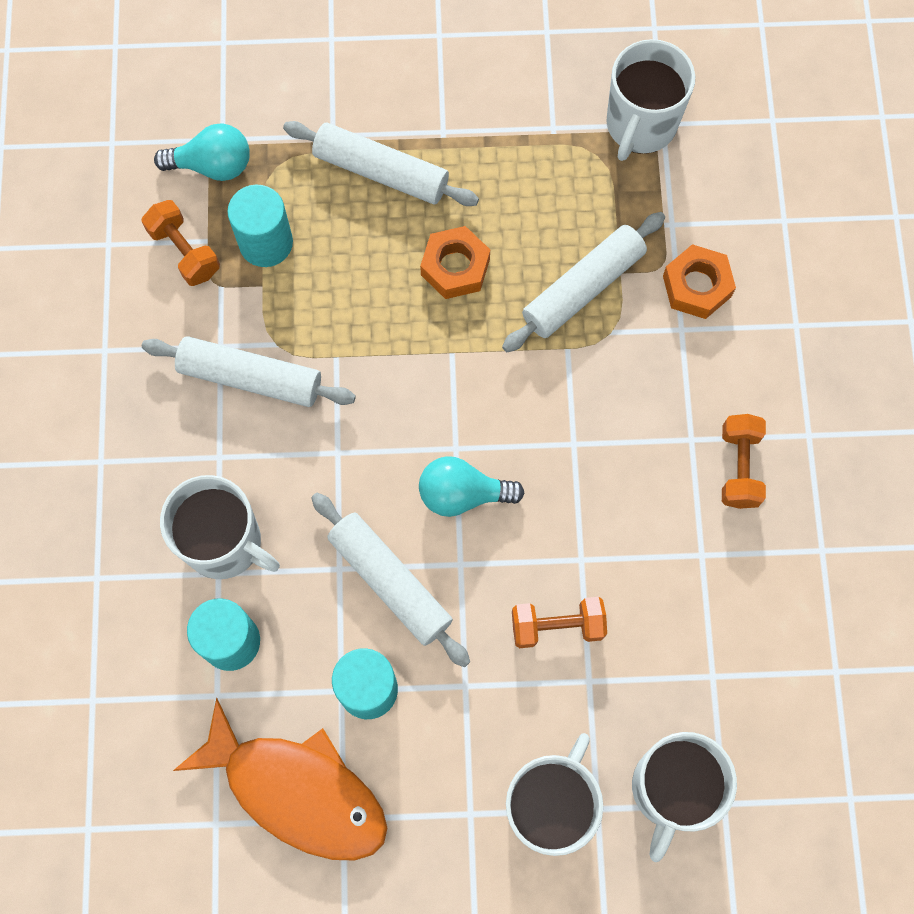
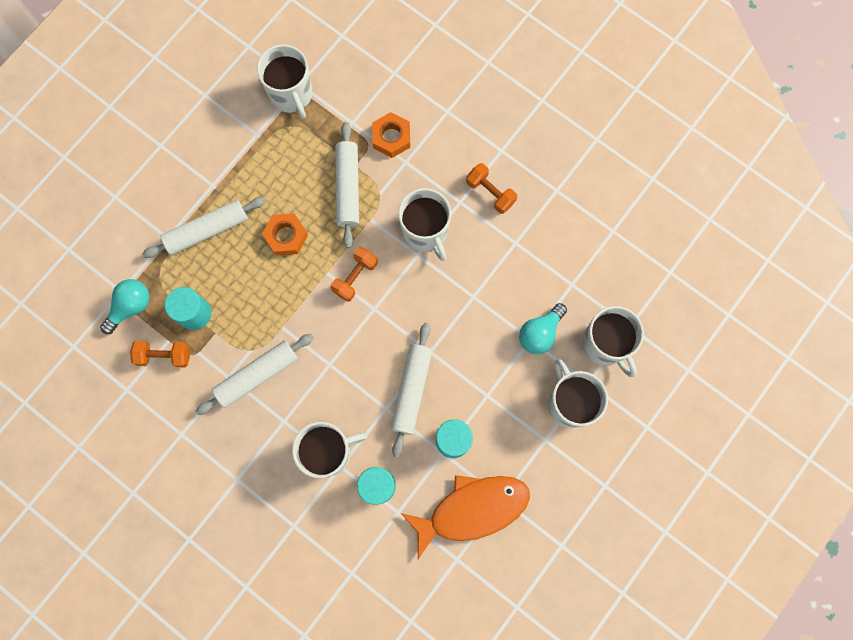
camera: 50 degrees left, 5 degrees up
white rolling pin [311,493,470,667] -> white rolling pin turned 75 degrees counterclockwise [390,323,432,457]
turquoise light bulb [419,456,524,517] -> turquoise light bulb moved to [519,303,567,354]
orange dumbbell [512,597,607,648] -> orange dumbbell moved to [330,247,378,302]
none -> white mug [398,188,451,261]

